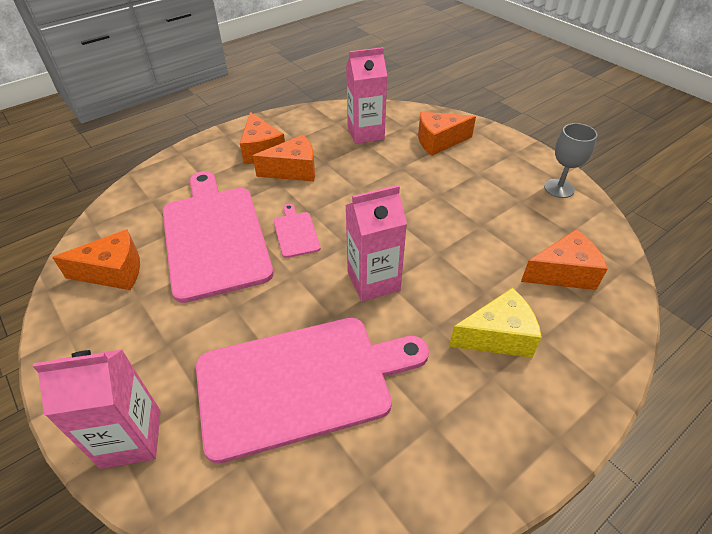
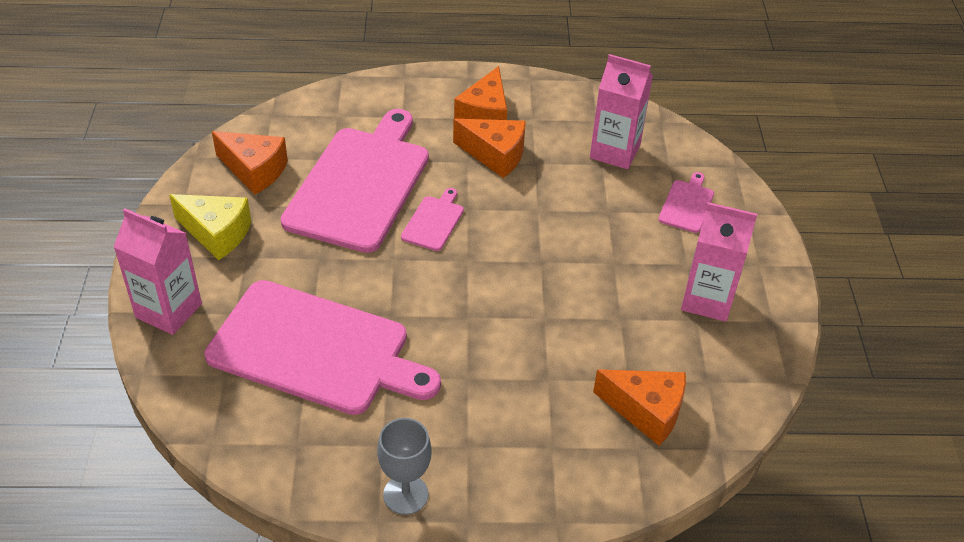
camera: 35 degrees right, 0 degrees up
pink carton [345,185,407,302] -> pink carton moved to [681,202,757,322]
orange cheese [418,112,476,156] -> pink cutting board [658,172,714,233]
yellow cheese [449,288,542,358] -> yellow cheese moved to [169,194,251,260]
grey goblet [544,123,598,198] -> grey goblet moved to [377,418,432,515]

